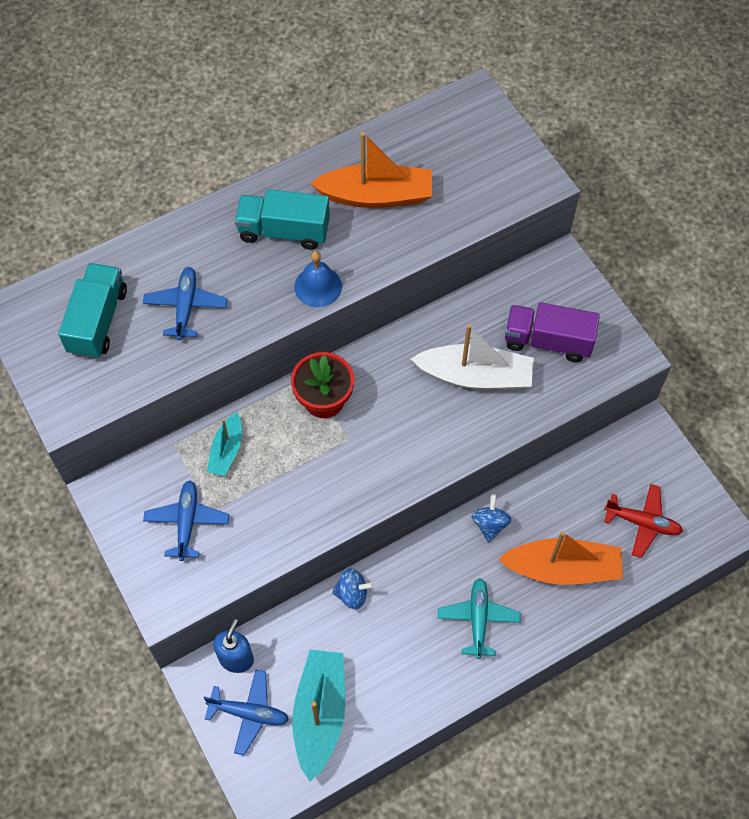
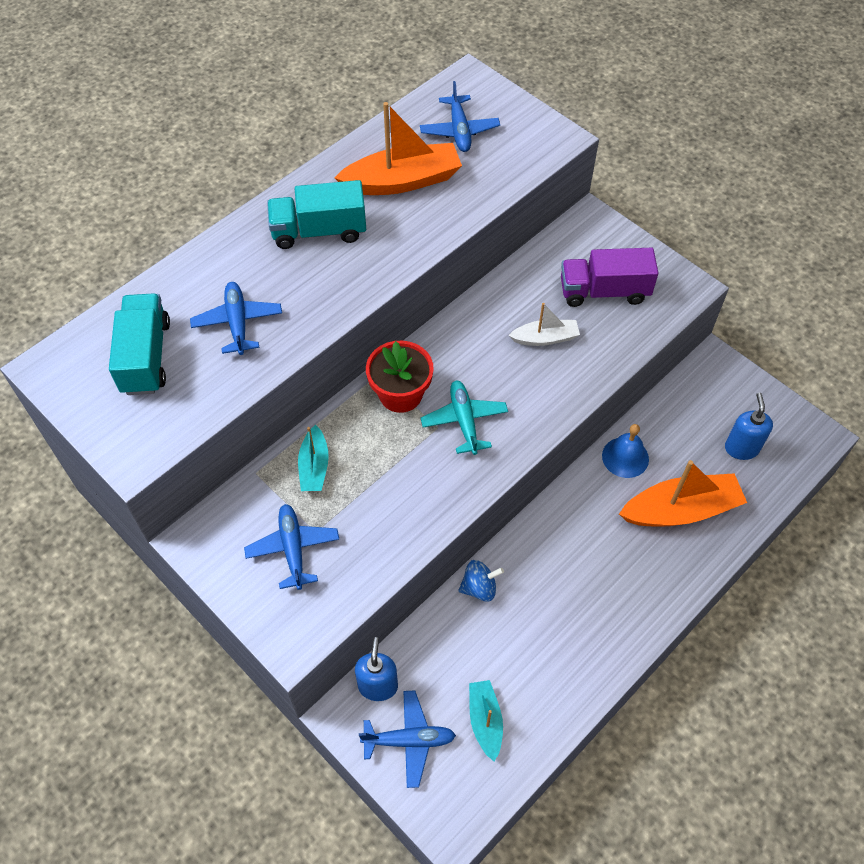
camera: 15 degrees left, 5 degrees down
turquoise boat [292,650,345,782] -> turquoise boat [469,680,503,761], size x0.56
blue bell [294,251,342,307] -> blue bell moved to [602,424,649,478]
white boat [411,324,534,390] -> white boat [509,303,580,346], size x0.56
turquoise plane [438,578,520,659] -> turquoise plane moved to [421,381,508,455]
blue spinning top [471,494,511,542] -> none
red plane [604,484,683,558] -> blue soap dispenser [725,393,773,460]
none -> blue plane [420,81,500,152]

